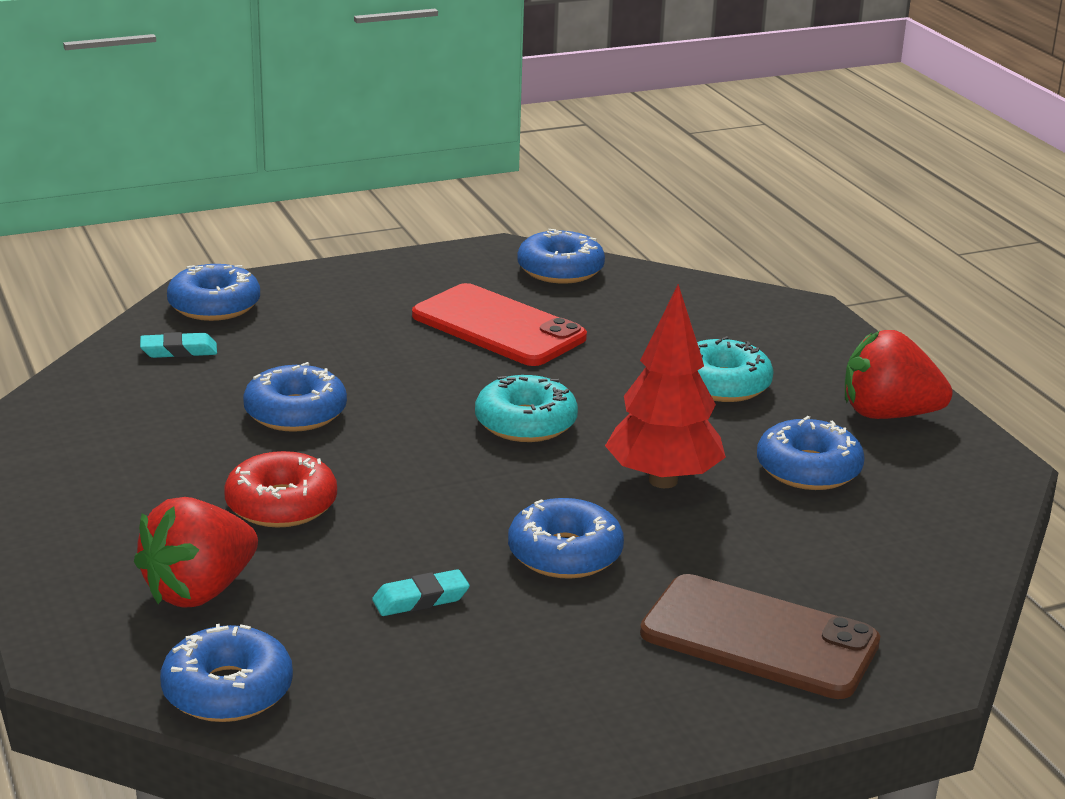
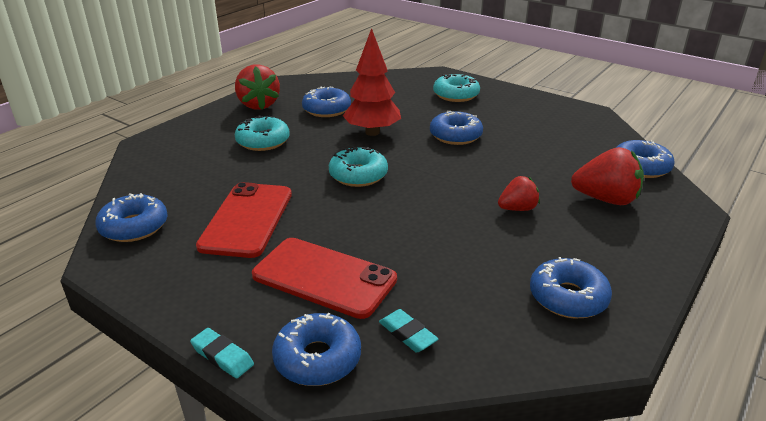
camera: 120 degrees left, 5 degrees up
red donut [224,451,337,528] -> red strawberry [498,176,540,211]
blue donut [243,362,347,432] -> blue donut moved to [530,257,612,319]
turquoise eraser [372,569,470,616] -> turquoise eraser moved to [190,328,254,378]
brown phone [640,574,880,699] -> turquoise donut [433,74,480,102]
none -> red phone [252,238,397,319]

